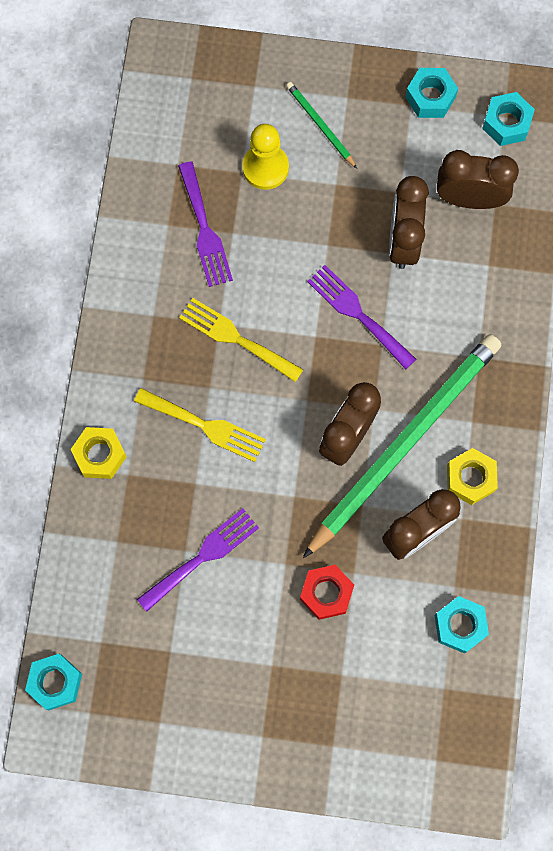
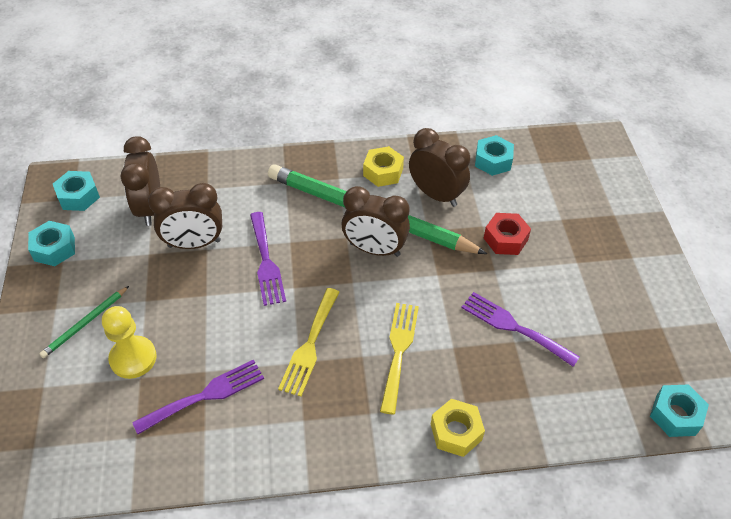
camera: 105 degrees left, 25 degrees down
purple fork [307,265,416,369] -> purple fork turned 45 degrees counterclockwise [250,212,286,306]

